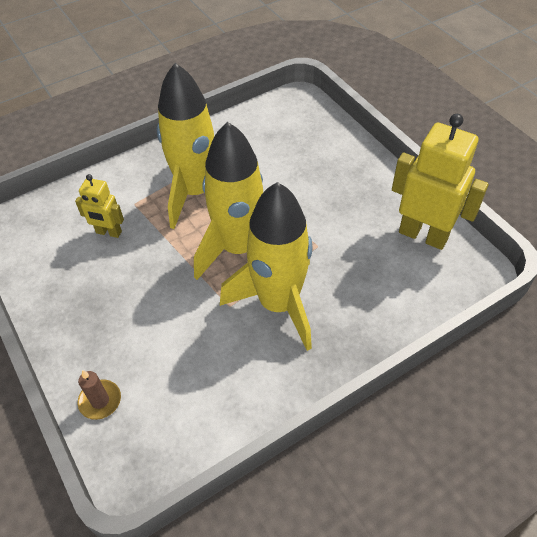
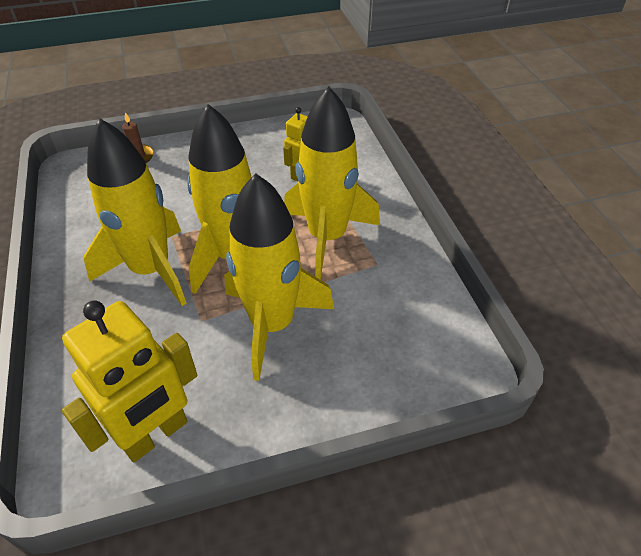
camera: 105 degrees right, 5 degrees down
none -> yellow rocket [224,173,334,381]

